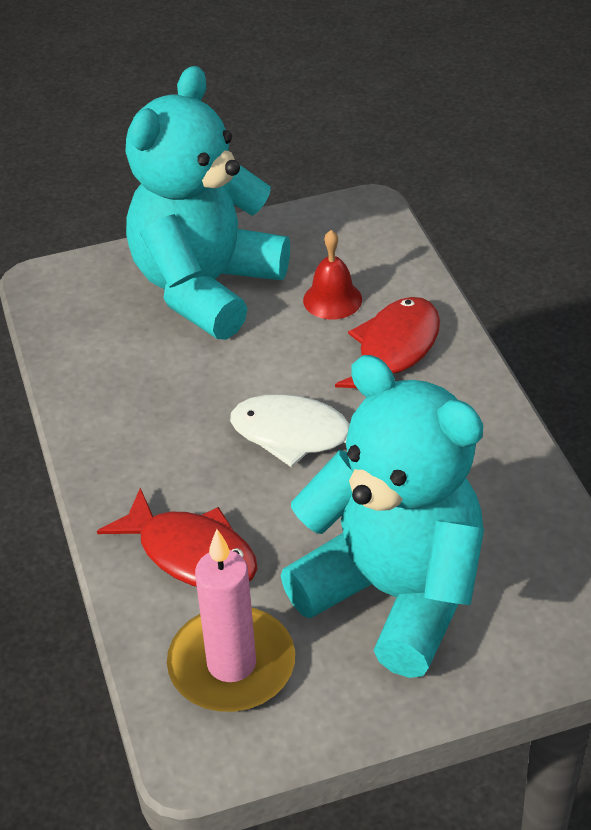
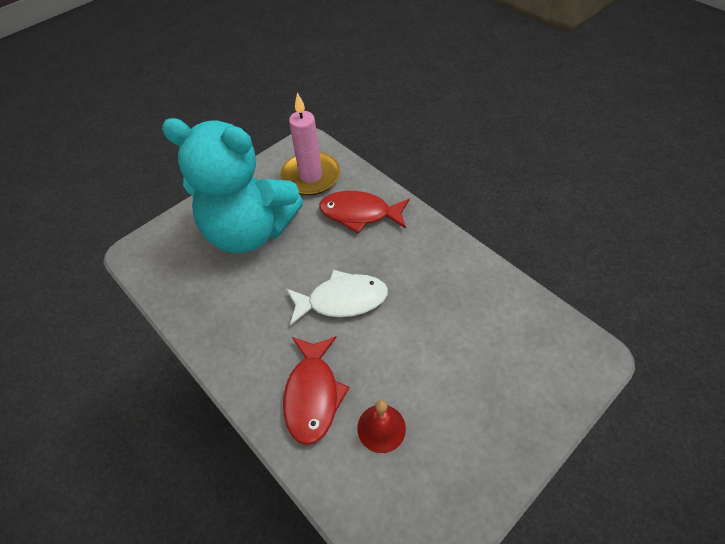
camera: 155 degrees right, 10 degrees up
turquoise teddy bear [125,66,290,340] -> none

